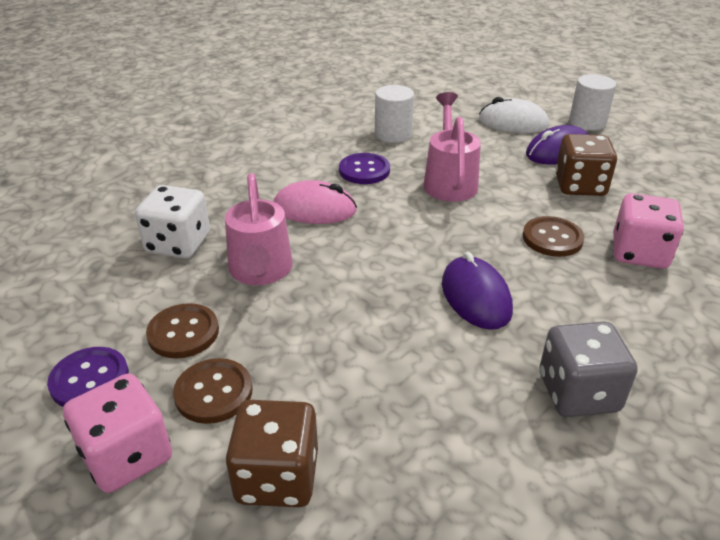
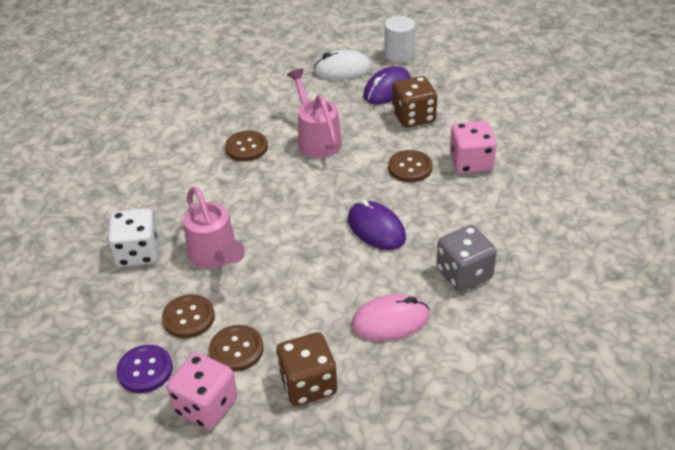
camera: 20 degrees left, 5 degrees up
pink mouse [274,180,357,224] -> pink mouse moved to [351,294,430,341]
purple button [339,153,390,184] -> brown button [225,131,268,161]
white cylinder [375,85,414,143] -> none

